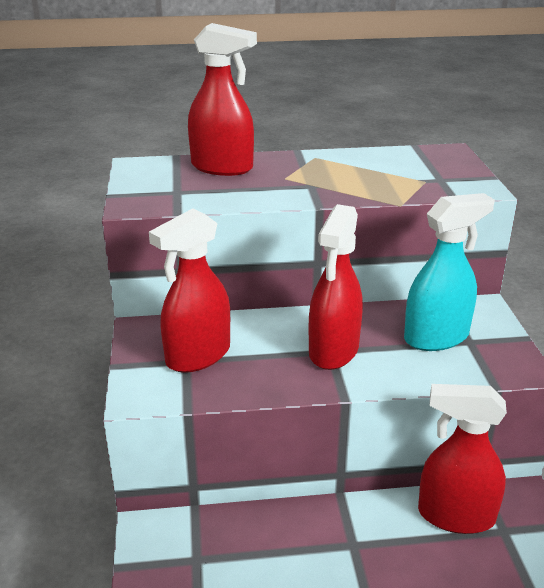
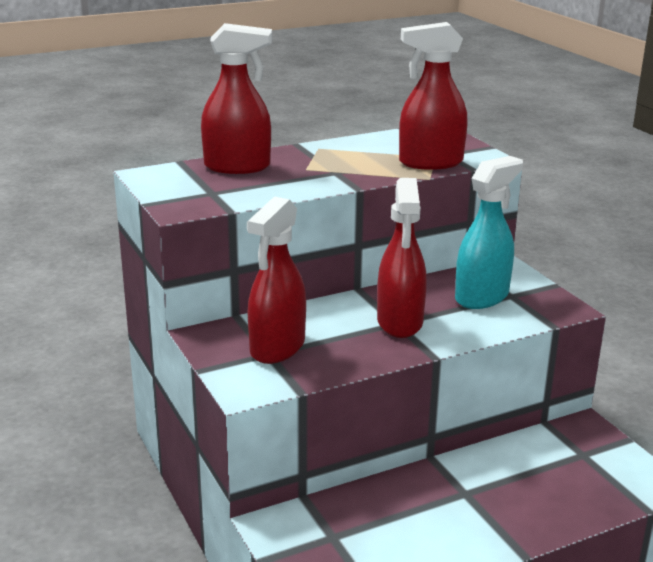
camera: 20 degrees left, 5 degrees down
red spray bottle [418,384,507,534] -> red spray bottle moved to [399,22,468,170]

